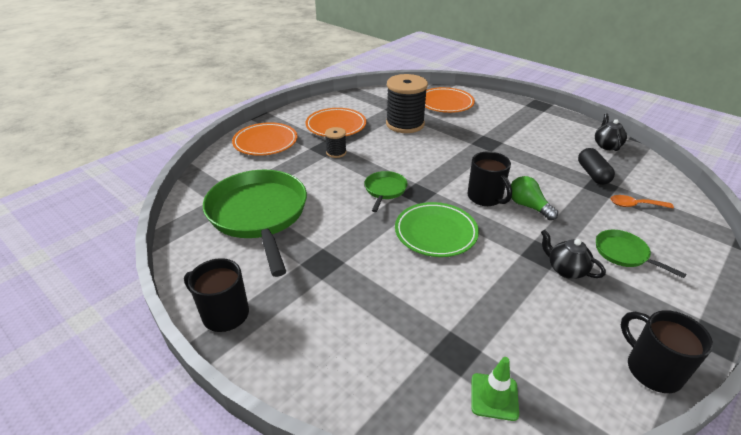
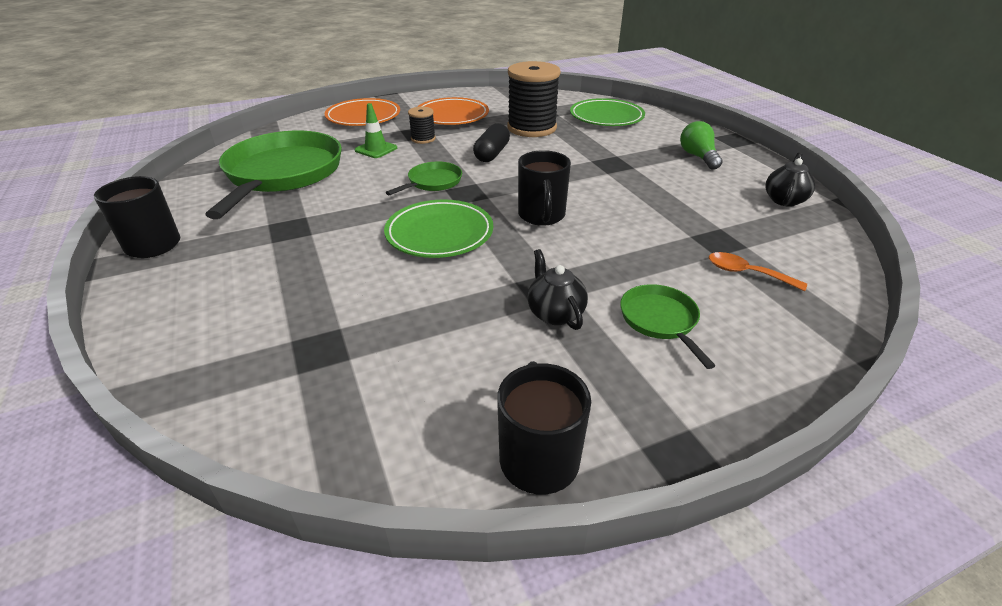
camera: 25 degrees right, 0 degrees up
orange plate [425,87,475,113] -> green plate [570,98,645,126]
green traffic cone [471,357,519,421] -> green traffic cone moved to [355,103,397,158]
green light bulb [511,176,558,220] -> green light bulb moved to [680,121,723,170]
black capsule [578,148,615,185] -> black capsule moved to [473,123,510,162]

